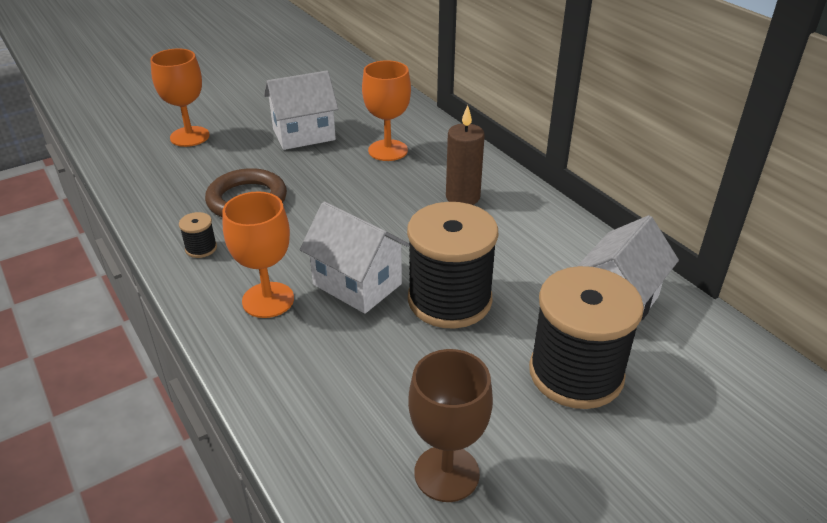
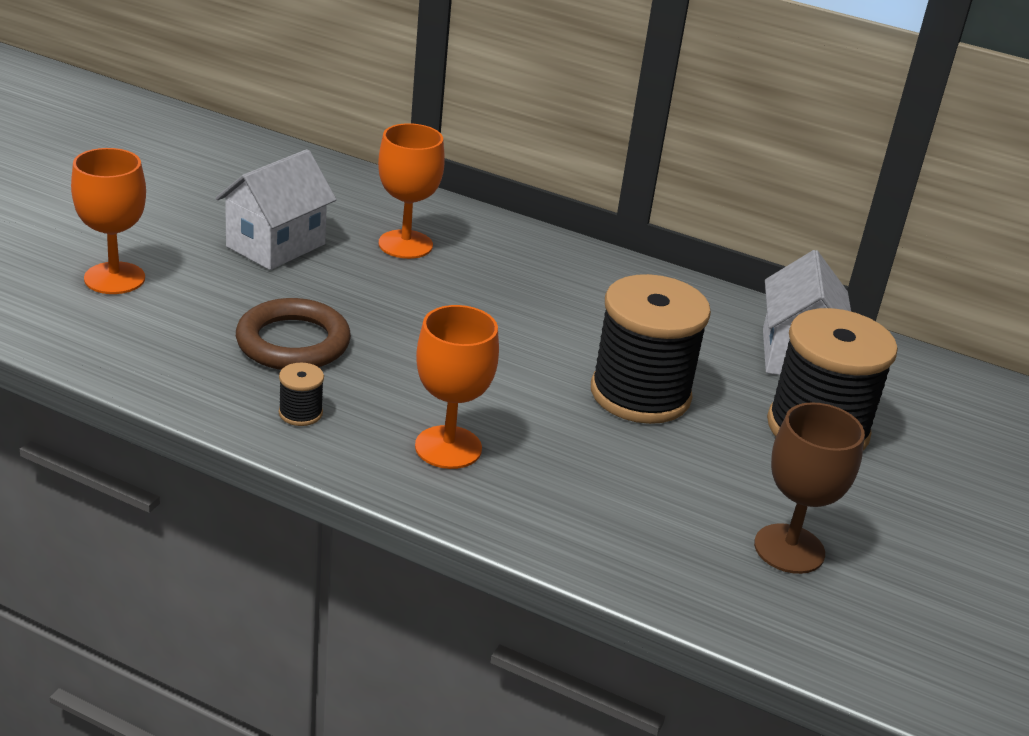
camera: 35 degrees left, 5 degrees down
white house [300,201,410,314] -> none
brown candle [446,105,485,205] -> none

